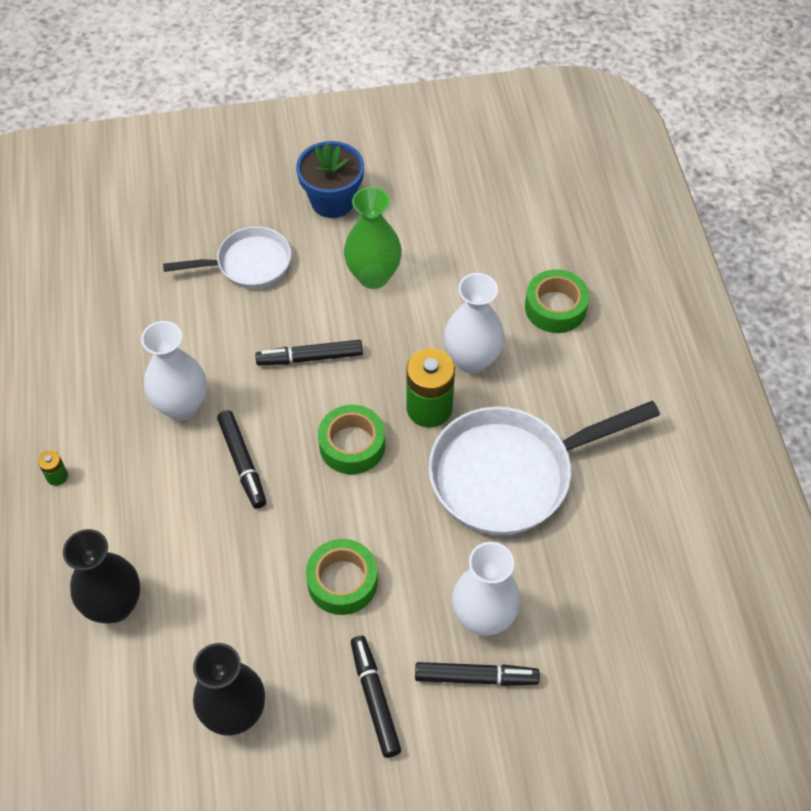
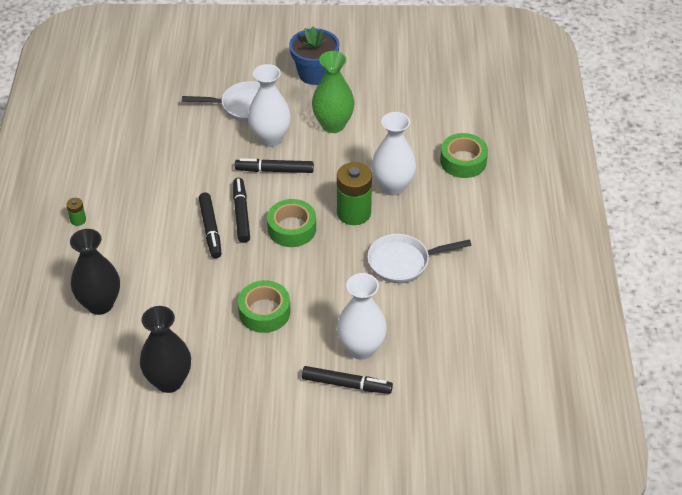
camera: 10 degrees right, 10 degrees down
white vase [141,321,207,421] -> white vase moved to [248,64,291,147]
black marker [351,636,401,758] -> black marker moved to [233,178,250,243]
white pan [429,401,660,535] -> white pan [367,234,471,283], size x0.58

